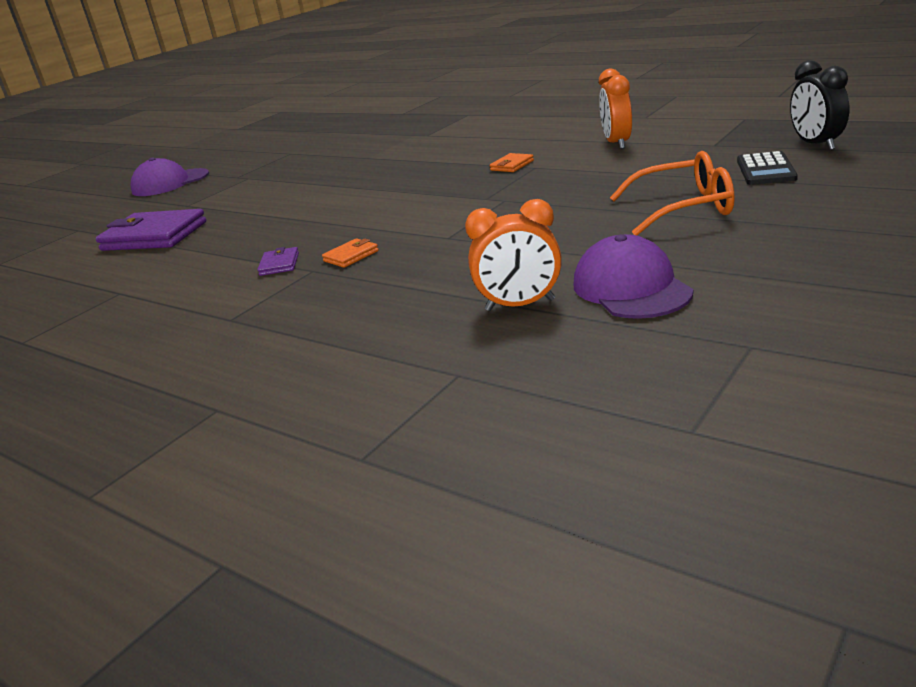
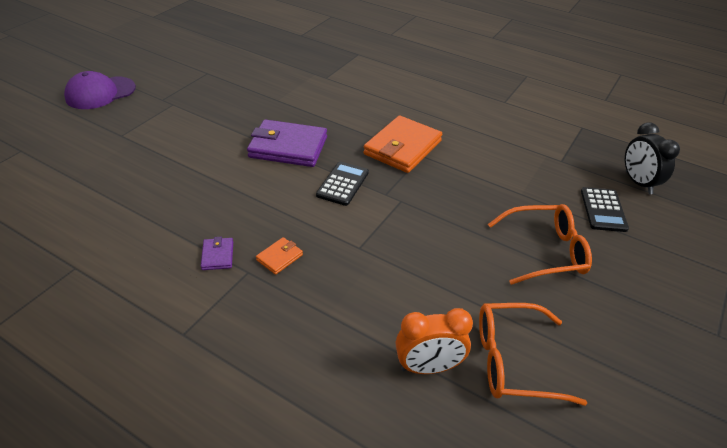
camera: 10 degrees left, 15 degrees up
purple wallet [96,209,206,251] -> purple wallet moved to [247,119,327,167]
orange wallet [490,153,534,172] -> orange wallet [363,116,442,173], size x2.23
purple cap [574,234,693,319] -> orange glasses [479,303,587,406]
orange clock [599,68,632,149] -> none
none -> black calculator [316,162,369,206]

